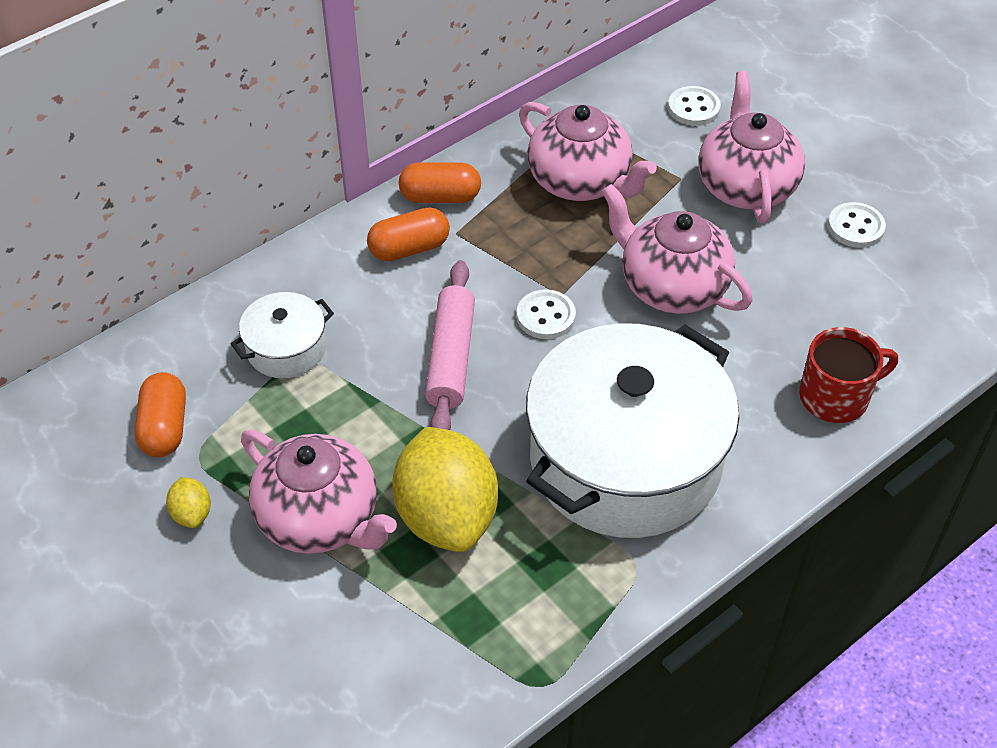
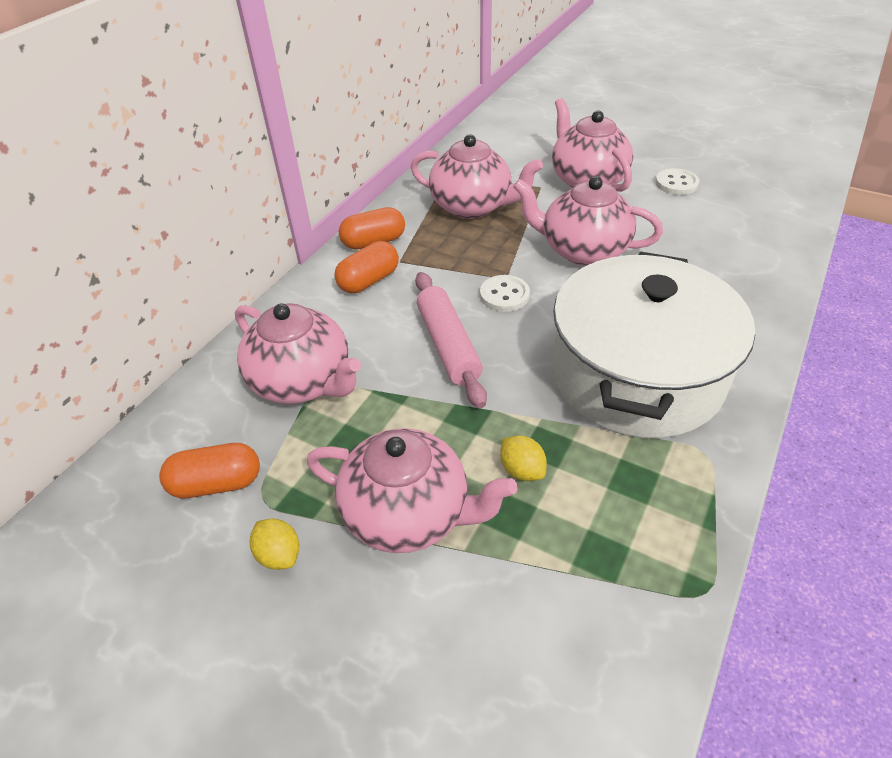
camera: 20 degrees left, 5 degrees down
orange capsule [135,372,186,457] -> orange capsule turned 75 degrees counterclockwise [159,443,260,498]
white pot [231,292,334,378] -> pink teapot [235,303,361,404]
yellow lemon [392,427,498,552] -> yellow lemon [500,436,547,481], size x0.42
white button [668,86,721,126] -> none
red mug [799,327,898,423] -> none

